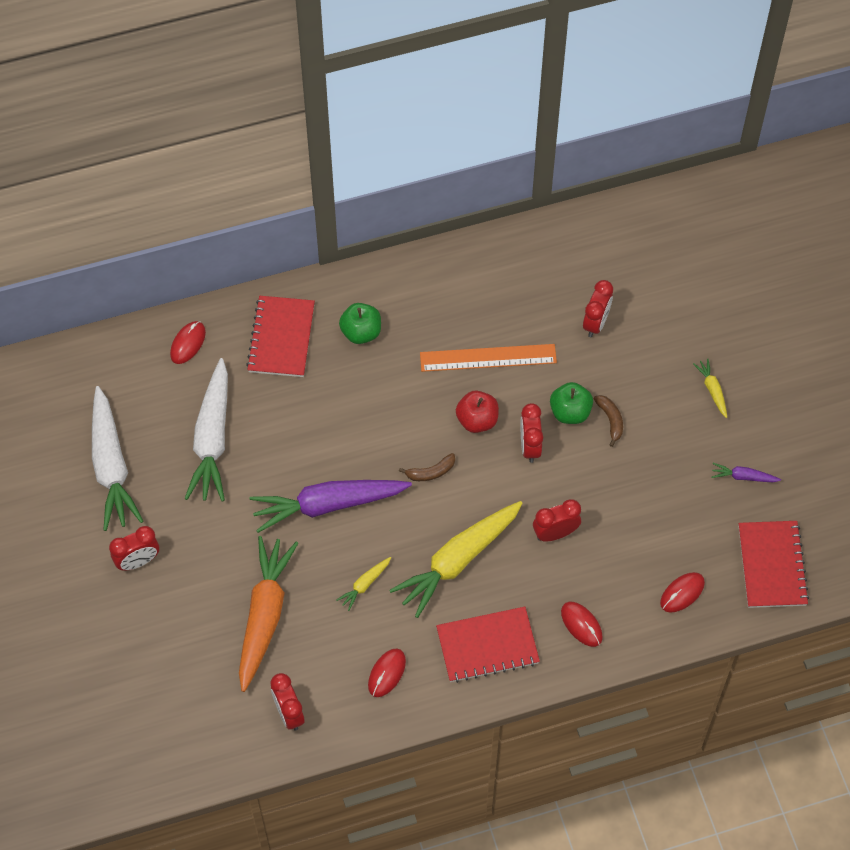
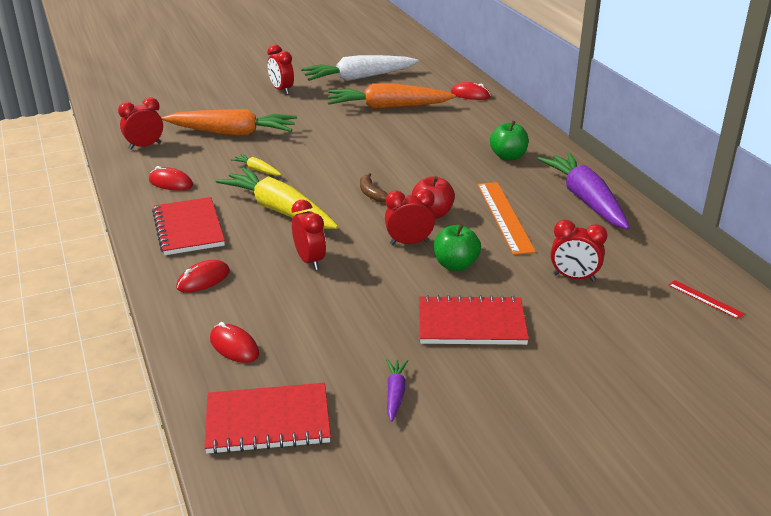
camera: 85 degrees right, 30 degrees down
white carrot [184,358,228,502] -> orange carrot [328,83,456,109]
red notebook [246,296,315,377] -> red notebook moved to [419,295,529,345]
purple carrot [250,480,412,533] -> purple carrot moved to [538,153,630,230]
brown banana [594,395,623,447] -> none
yellow carrot [693,358,727,418] -> none
none -> red ruler [668,280,745,319]

